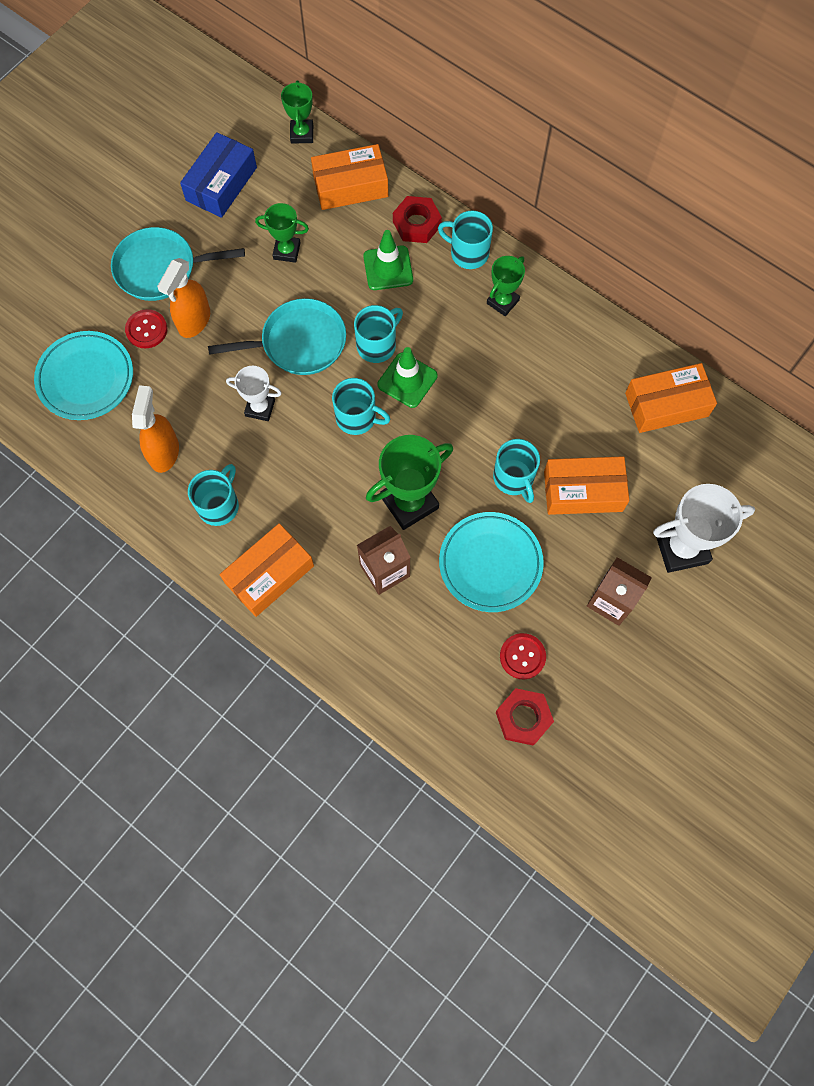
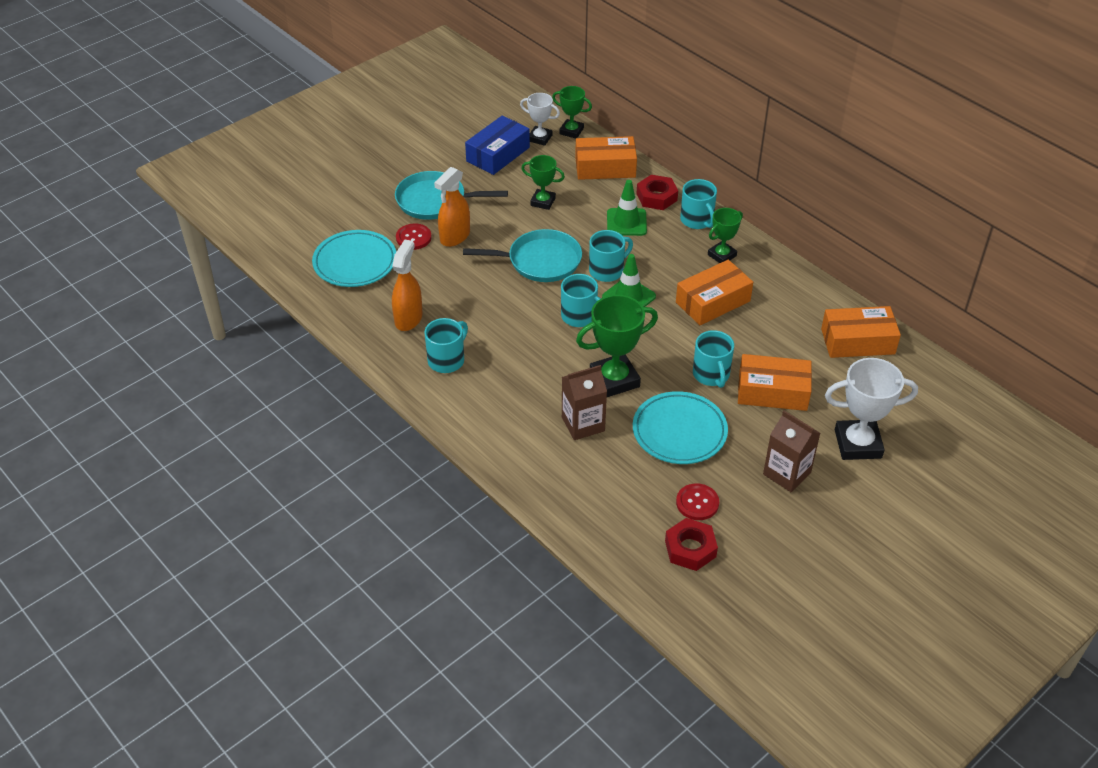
camera: 10 degrees right, 25 degrees down
orange box [220,523,314,617] -> orange box moved to [676,260,753,325]
white trophy [226,366,282,421] -> white trophy moved to [520,93,560,146]
green trophy [281,80,313,144] -> green trophy turned 75 degrees counterclockwise [552,86,592,138]
turquoise mug [438,211,493,269] -> turquoise mug turned 150 degrees counterclockwise [680,179,717,229]

